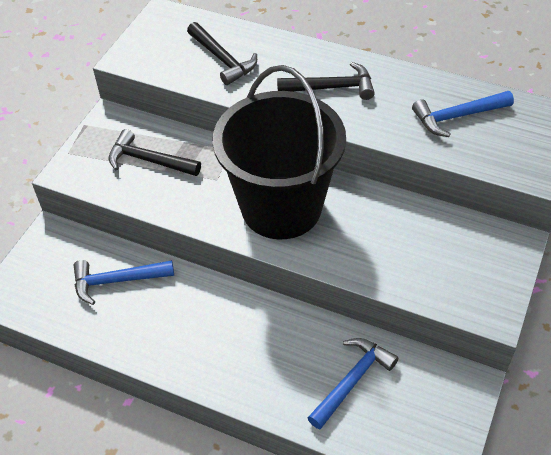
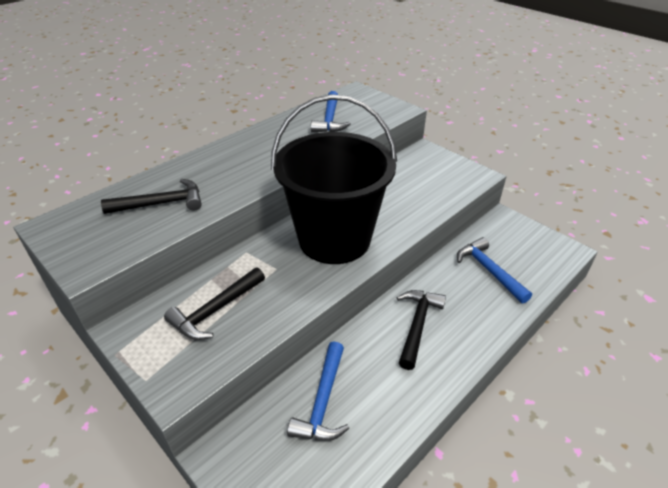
camera: 70 degrees left, 10 degrees down
black hammer [277,62,375,100] -> black hammer moved to [396,290,446,370]

